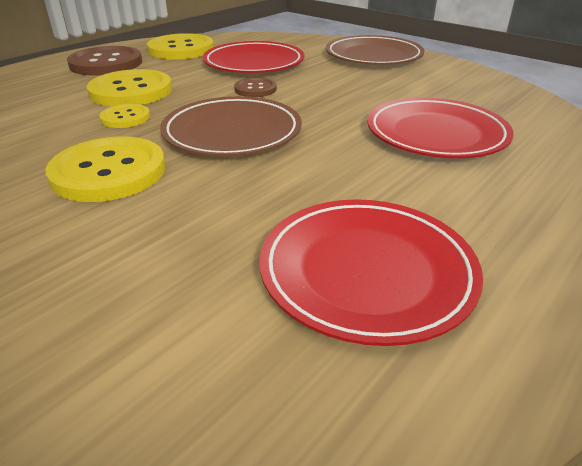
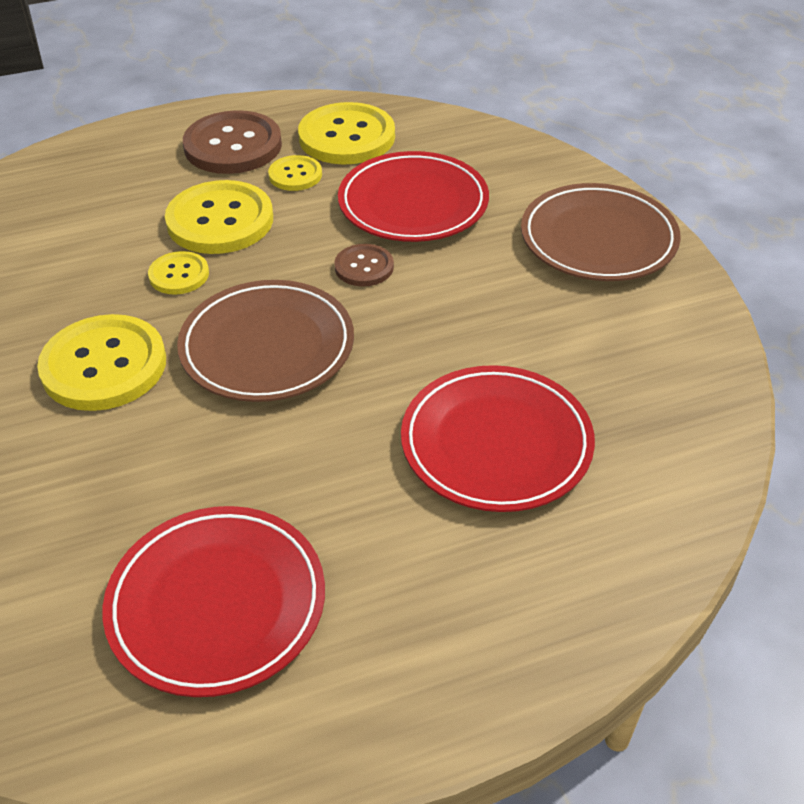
camera: 30 degrees right, 10 degrees up
none -> yellow button [268,155,322,191]

